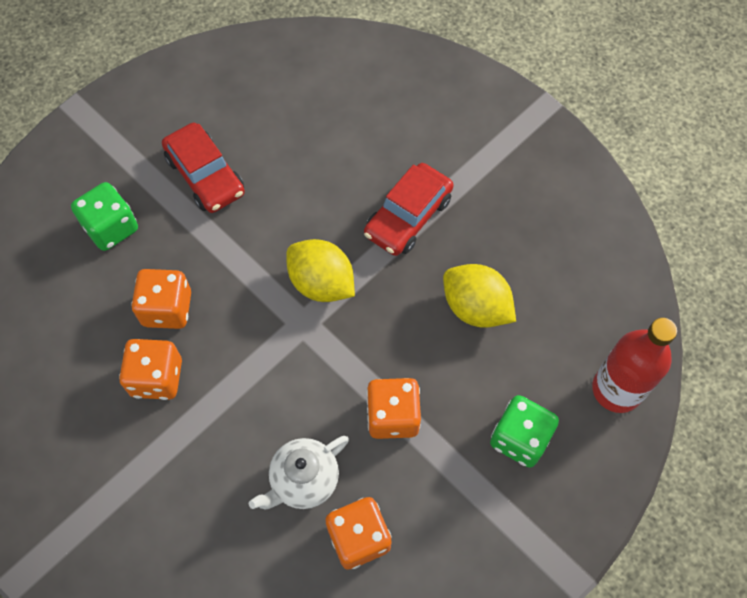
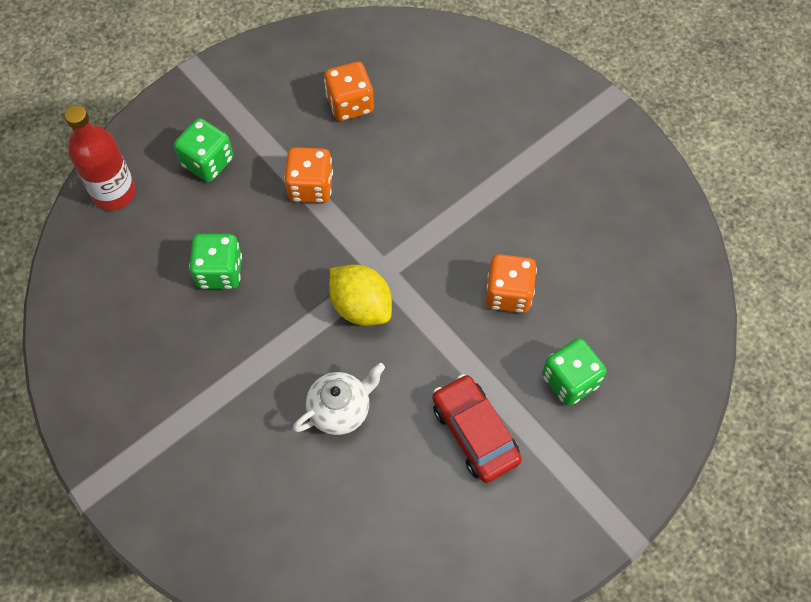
camera: 175 degrees left, 0 degrees up
orange dice [119,339,182,400] -> none
white teapot [249,436,349,509] -> white teapot moved to [293,363,385,435]
red car [364,163,454,256] -> none
yellow lemon [443,264,516,328] -> green dice [189,234,242,289]

